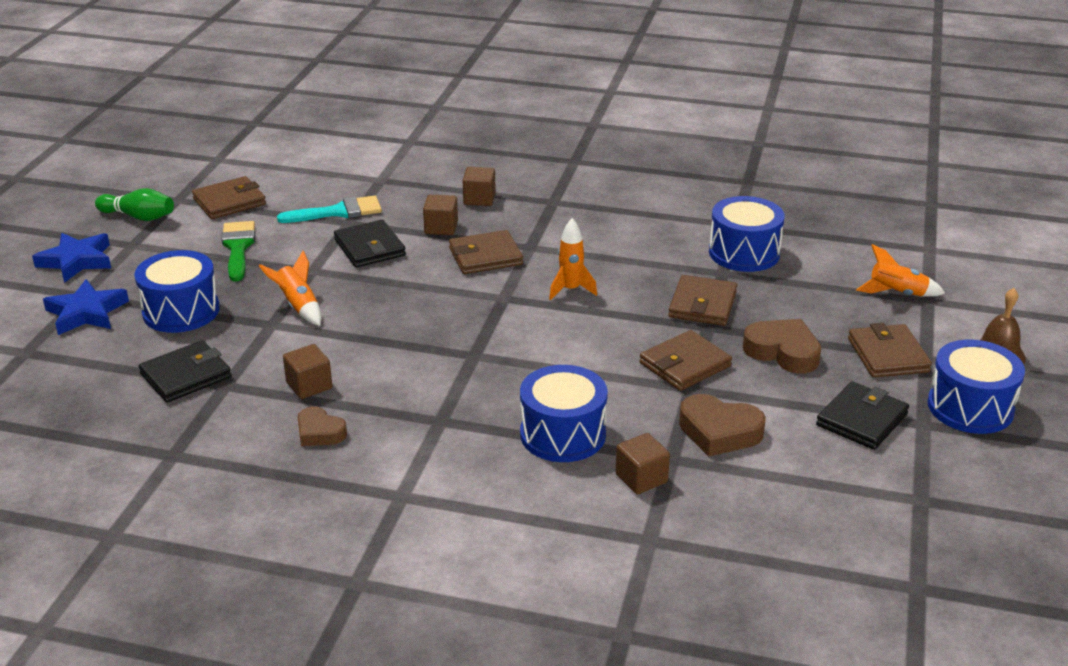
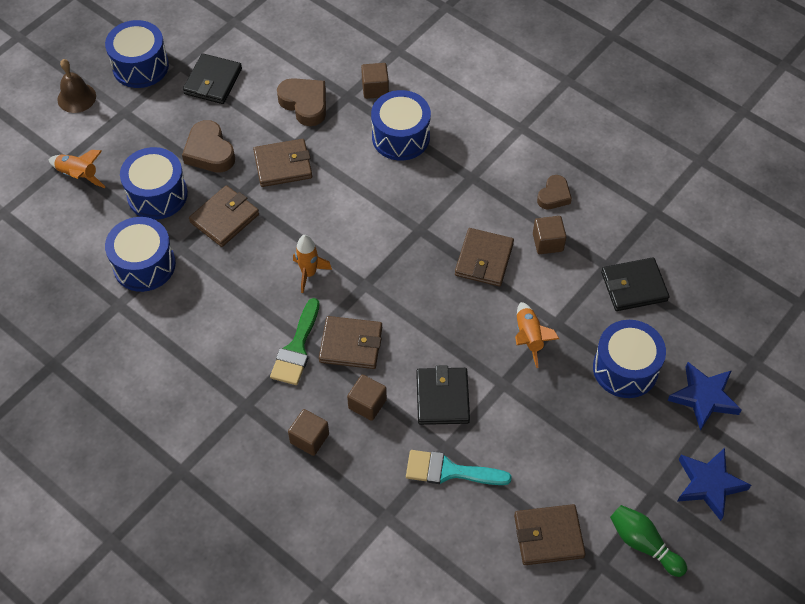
camera: 155 degrees left, 25 degrees up
green brush [221,221,255,281] -> green brush moved to [270,298,320,385]
brown heart [298,406,347,446] -> brown heart turned 60 degrees clockwise [537,175,572,209]
black wallet [816,381,909,450] -> black wallet turned 45 degrees counterclockwise [183,53,242,104]
brown wallet [848,323,932,378] -> brown wallet moved to [455,228,514,286]
none -> blue drum [120,147,188,220]

